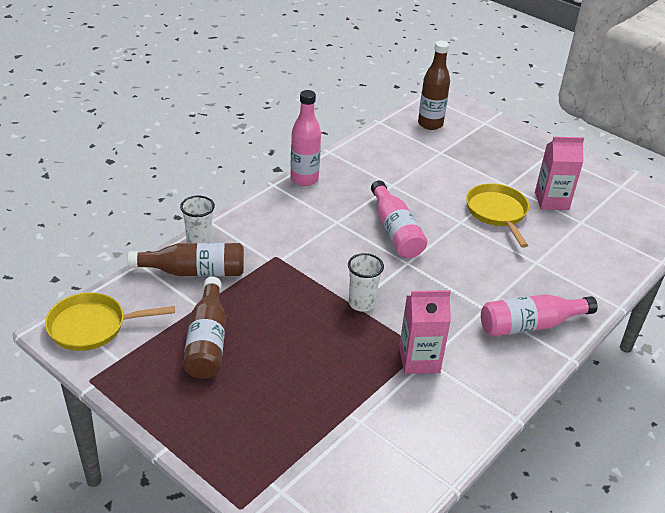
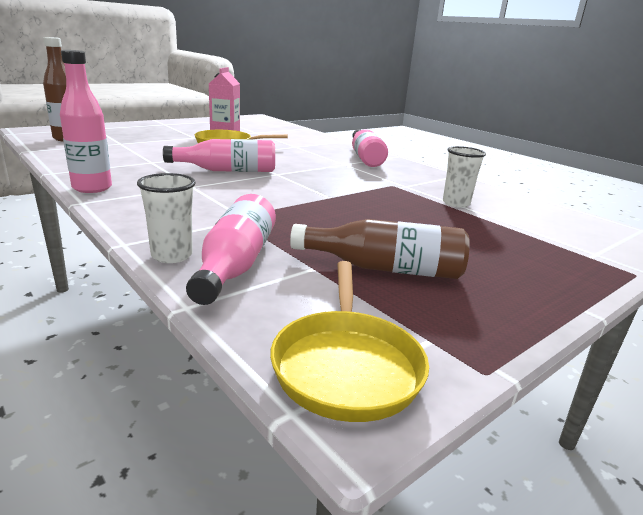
camera: 80 degrees left, 15 degrees down
brown bottle [128,243,244,276] -> pink bottle [186,194,276,305]
white cup [348,253,384,312] -> white cup moved to [443,146,486,208]
pink carton [399,290,451,374] -> none

